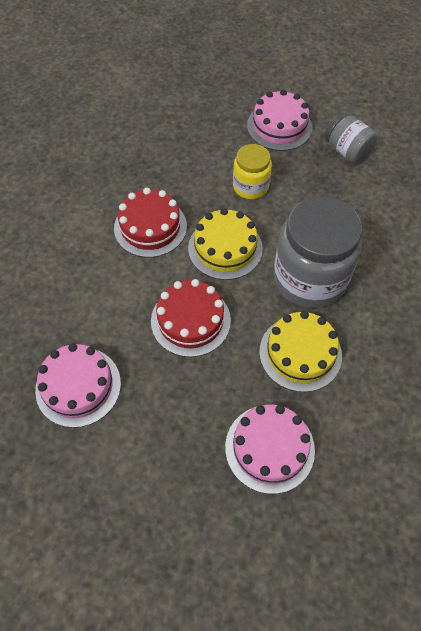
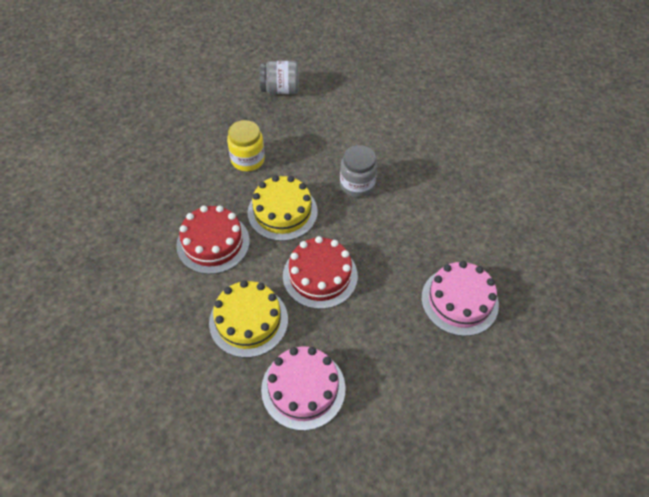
camera: 50 degrees left, 5 degrees down
pink cake [247,89,312,151] -> none
yellow cake [259,311,342,392] -> yellow cake moved to [209,280,288,358]
grey jar [273,196,362,308] -> grey jar [340,145,377,197], size x0.54

